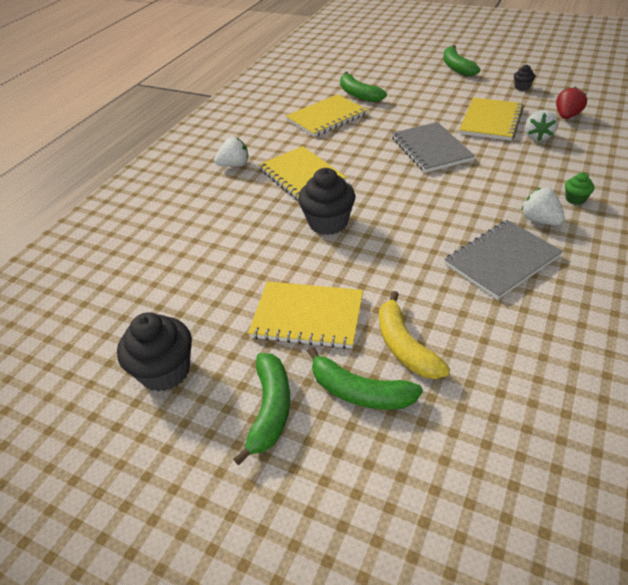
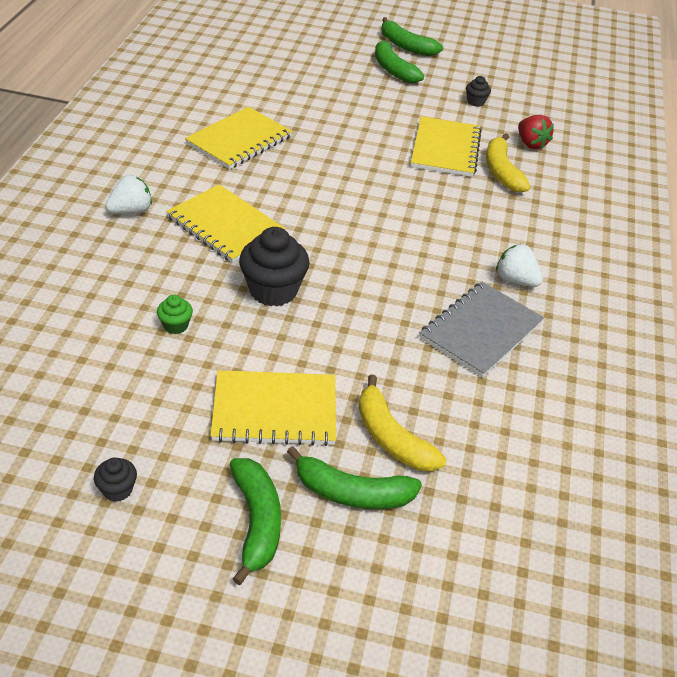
camera: 20 degrees left, 0 degrees up
black cupcake [117,312,192,392] -> black cupcake [94,458,137,502], size x0.49
green banana [340,72,387,102] -> green banana moved to [382,17,443,56]
grey notebook [392,122,475,173] -> none
white strawberry [525,110,558,141] -> yellow banana [486,133,531,193]
red strawberry [556,87,587,119] -> red strawberry turned 135 degrees clockwise [518,115,554,149]
green cupcake [565,173,594,205] -> green cupcake moved to [157,295,193,334]

